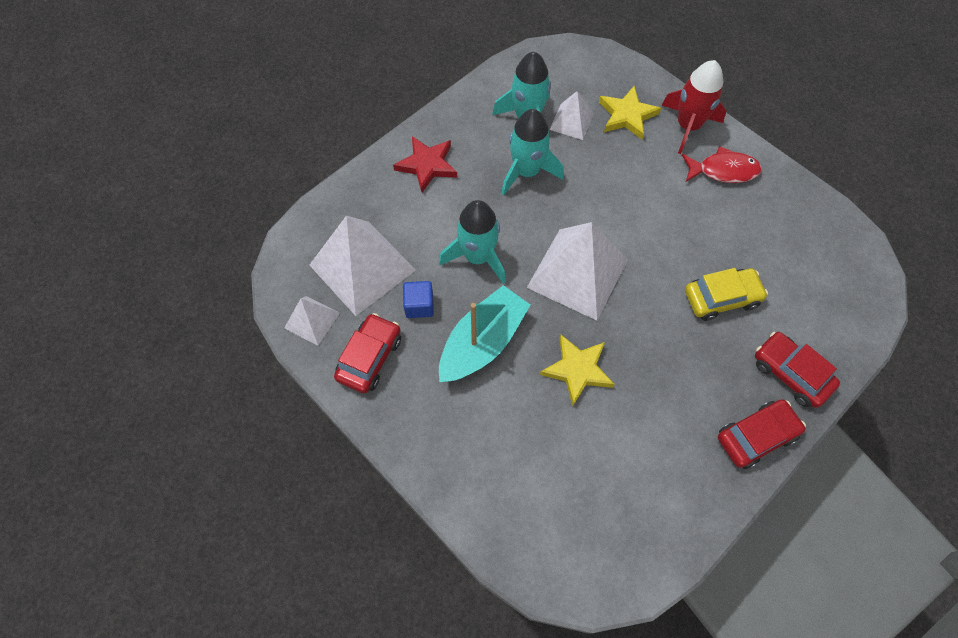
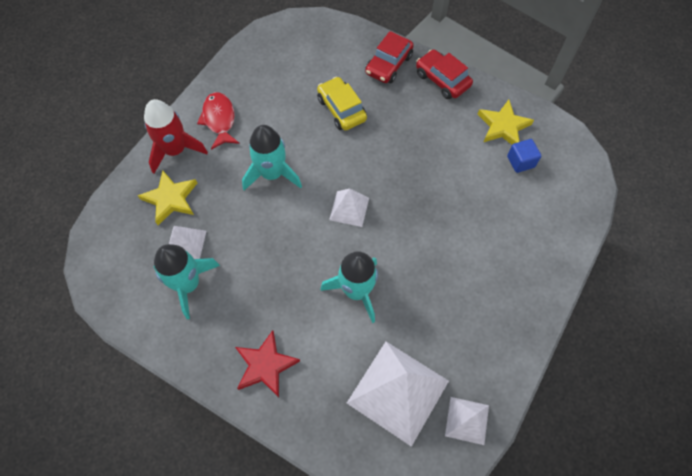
camera: 105 degrees left, 0 degrees up
red car [334,313,401,393] -> none
blue cube [403,281,434,318] -> blue cube moved to [507,139,541,173]
turquoise boat [439,285,530,382] -> none
turquoise rocket [501,109,564,196] -> turquoise rocket moved to [242,125,302,190]
white pyramid [527,222,628,320] -> white pyramid [329,188,369,227], size x0.51
yellow star [540,335,615,406] -> yellow star moved to [478,100,534,145]

